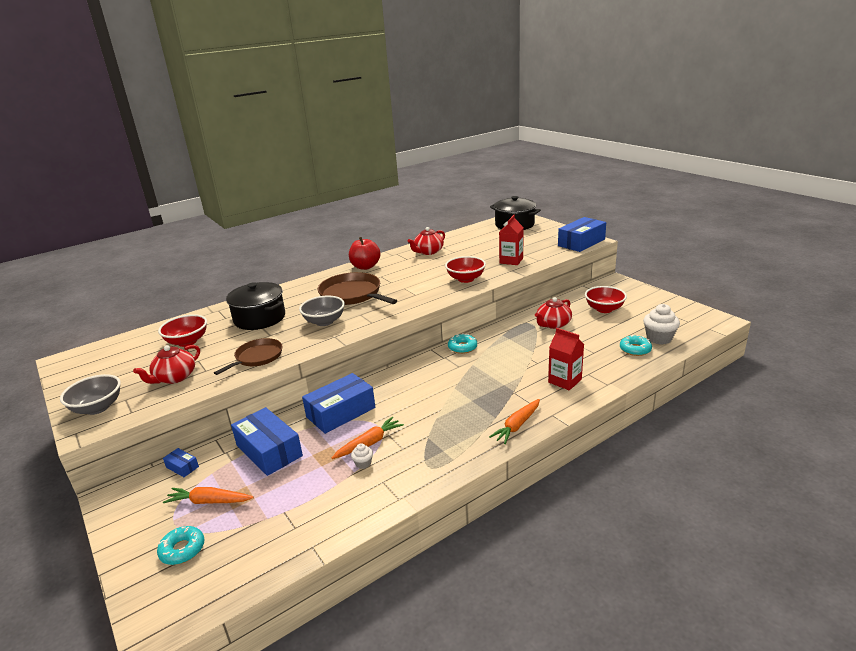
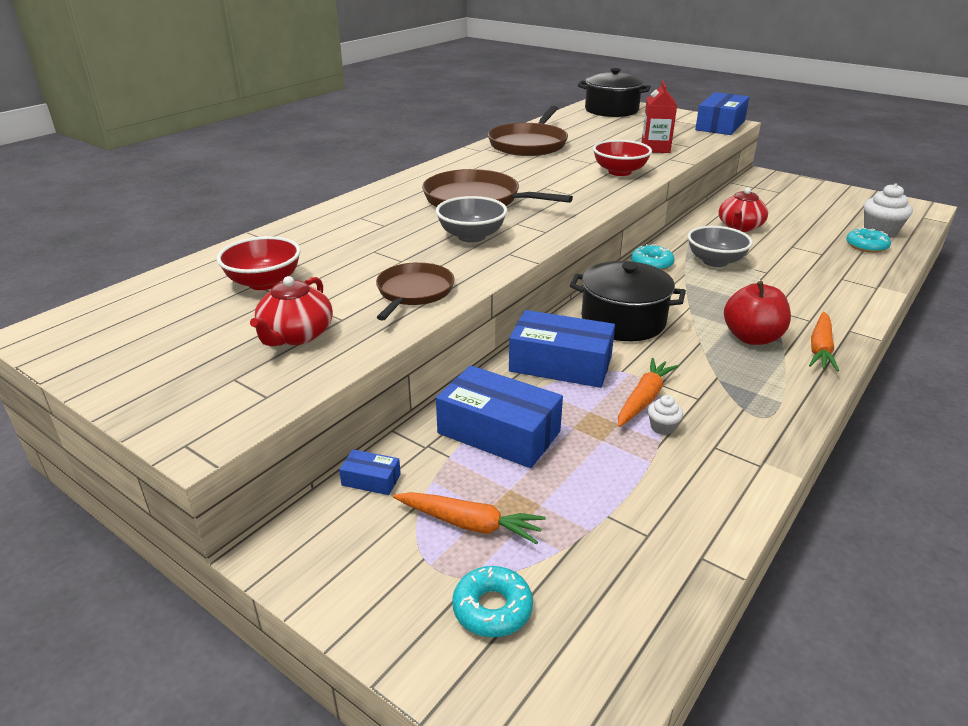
camera: 20 degrees left, 5 degrees up
grey bowl [60,374,121,415] -> grey bowl moved to [688,226,753,267]
orange carrot [163,487,254,504] -> orange carrot turned 150 degrees counterclockwise [393,492,546,544]
black pot [226,282,285,330] -> black pot moved to [570,261,686,341]
blue box [302,373,375,434] -> blue box turned 75 degrees clockwise [509,310,615,388]
red apple [349,237,381,270] -> red apple moved to [724,281,791,345]
red teapot [408,227,445,255] -> brown pan [488,106,568,156]
red carton [548,328,584,390] -> none
red bowl [585,286,627,313] -> none

